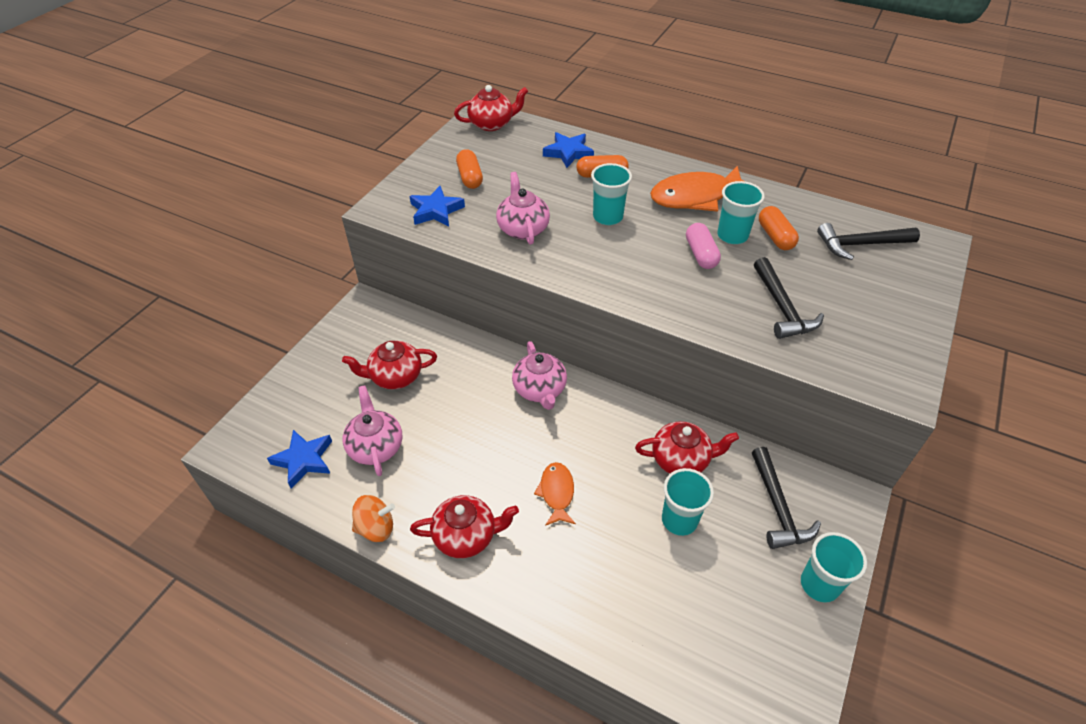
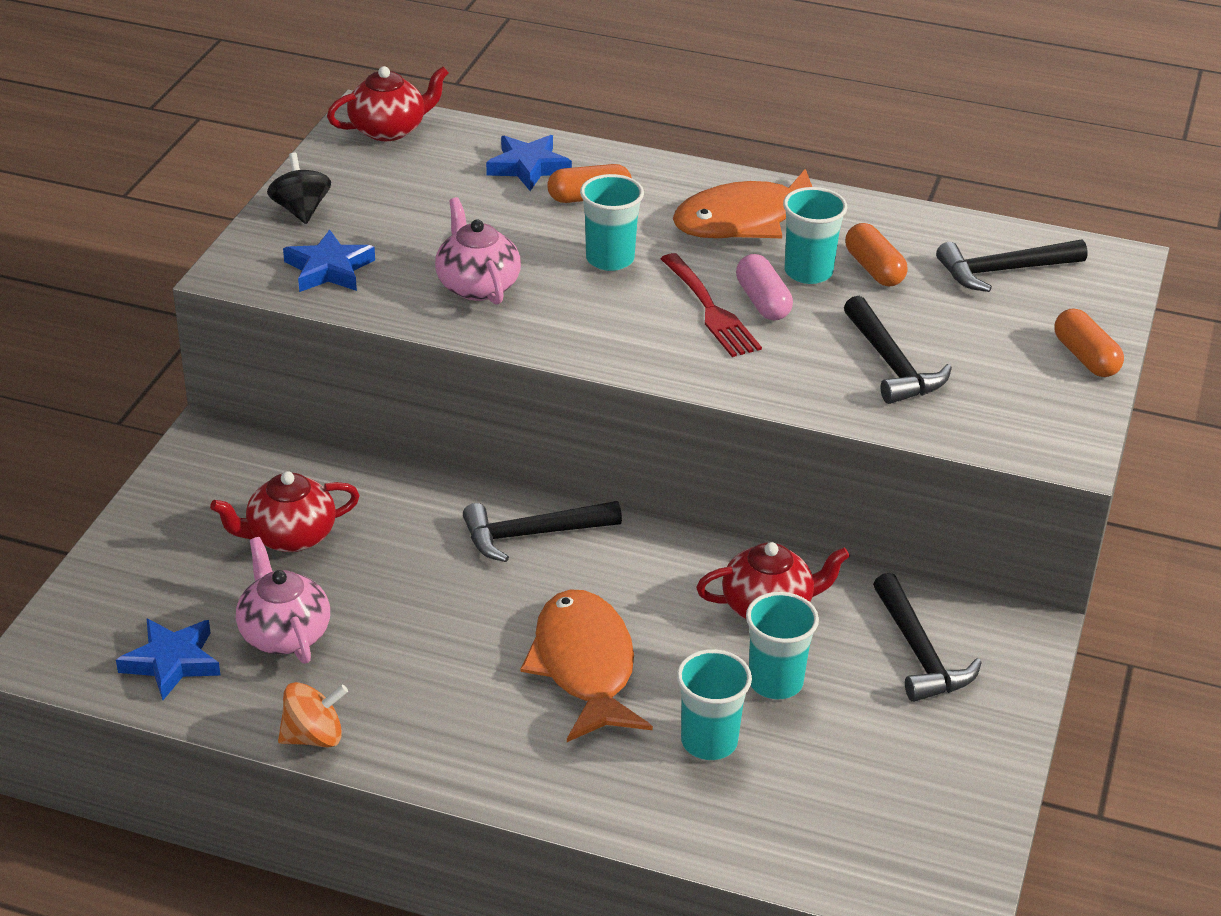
camera: 10 degrees left, 10 degrees down
red teapot [410,495,519,558] -> none
orange capsule [456,149,483,189] -> orange capsule moved to [1054,308,1124,377]
pink teapot [512,341,567,410] -> black hammer [463,501,622,562]
orange fish [534,462,576,526] -> orange fish [521,589,653,742], size x1.84
turquoise cup [801,532,867,603] -> turquoise cup moved to [677,649,752,760]
none -> black spinning top [267,153,331,224]
none -> red fork [660,253,762,357]

